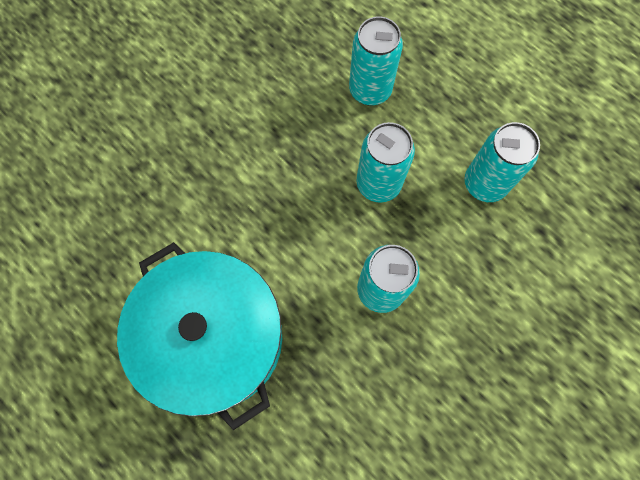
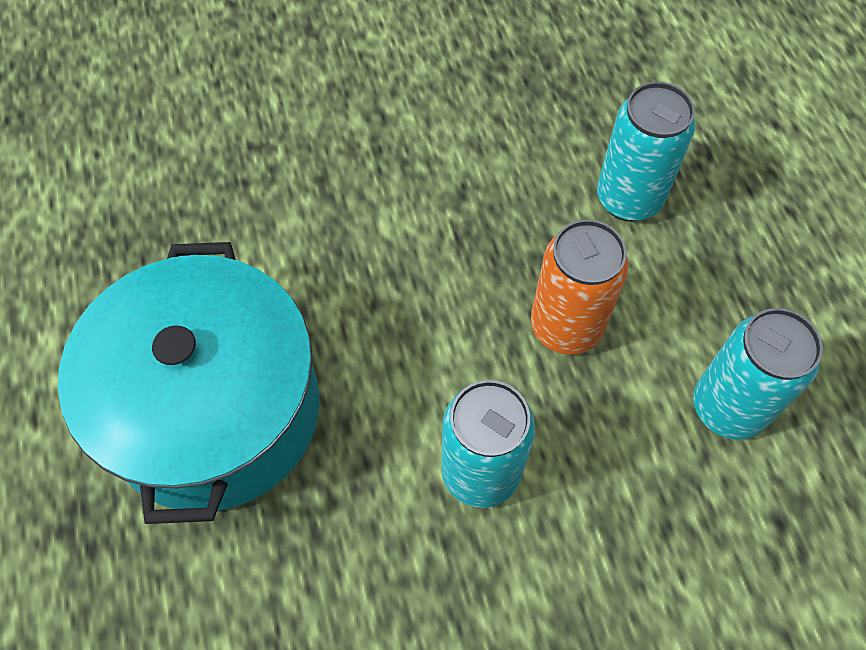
camera: 30 degrees right, 10 degrees down
turquoise can [356,122,415,203] -> orange can [531,219,629,355]

